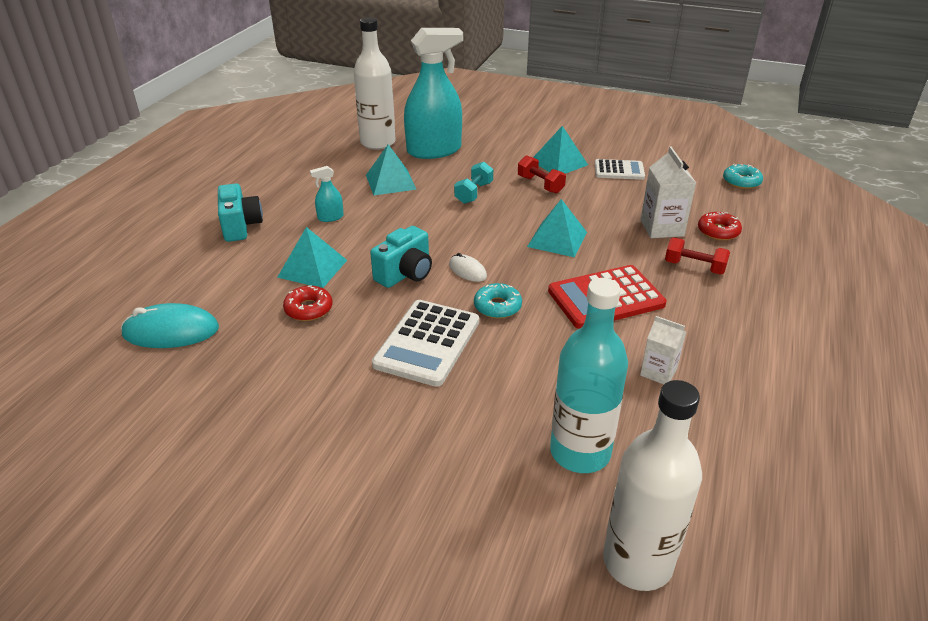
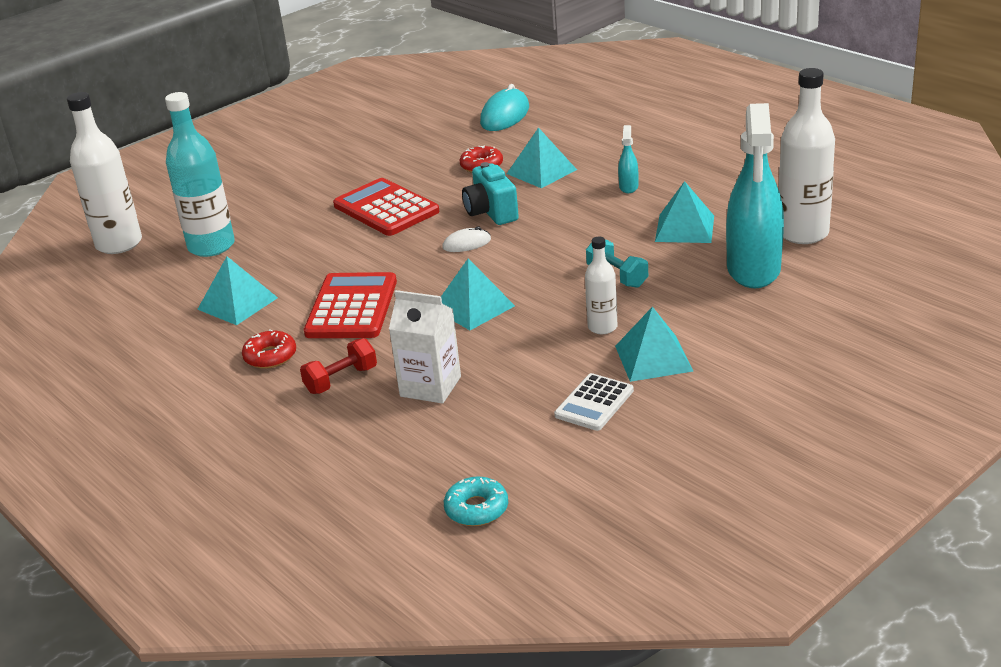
camera: 120 degrees right, 5 degrees down
turquoise camera [218,183,263,242] -> none
white calculator [372,300,479,387] -> red calculator [333,178,440,236]
turquoise donut [474,283,522,319] -> none
red dumbbell [518,155,566,194] -> white bottle [585,237,617,334]
white carton [640,316,686,384] -> turquoise pyramid [197,257,278,325]
red donut [698,212,742,241] -> red donut moved to [242,329,296,369]

